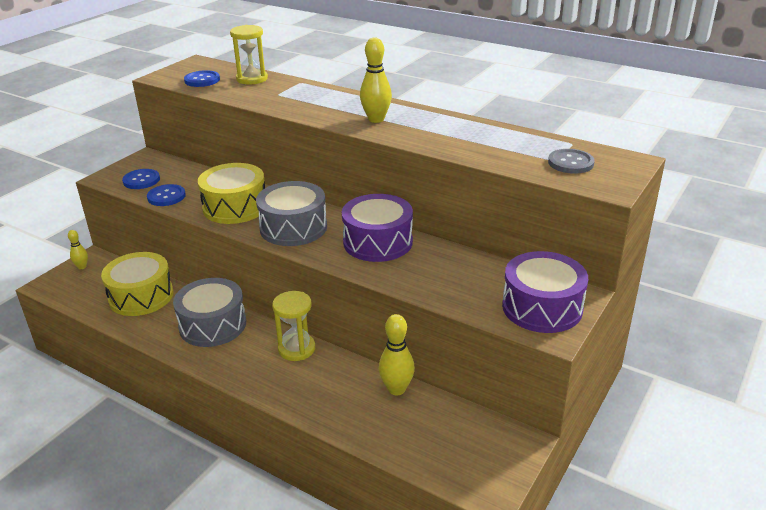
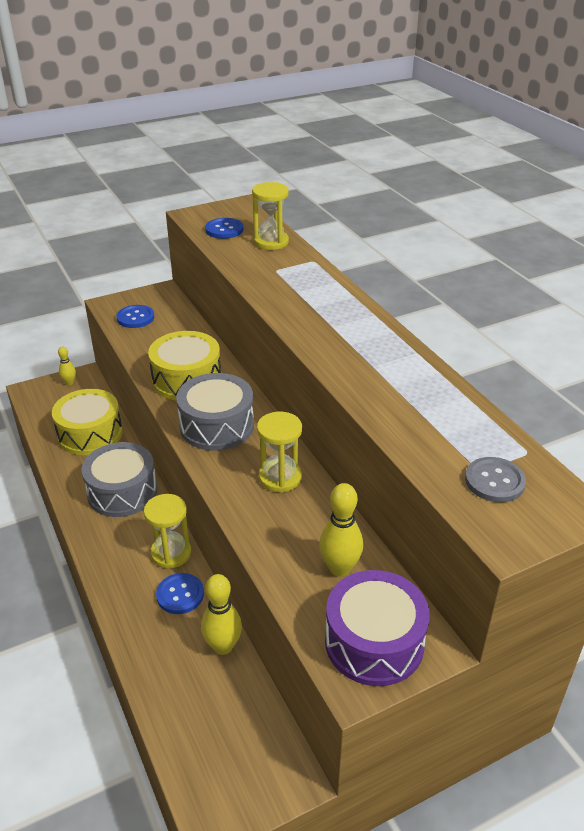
camera: 30 degrees right, 5 degrees up
blue button [147,184,186,206] -> blue button moved to [156,573,204,614]
purple drum [342,194,413,262] -> yellow hourglass [257,412,302,493]
yellow bowling pin [360,37,392,123] -> yellow bowling pin moved to [319,483,363,577]

